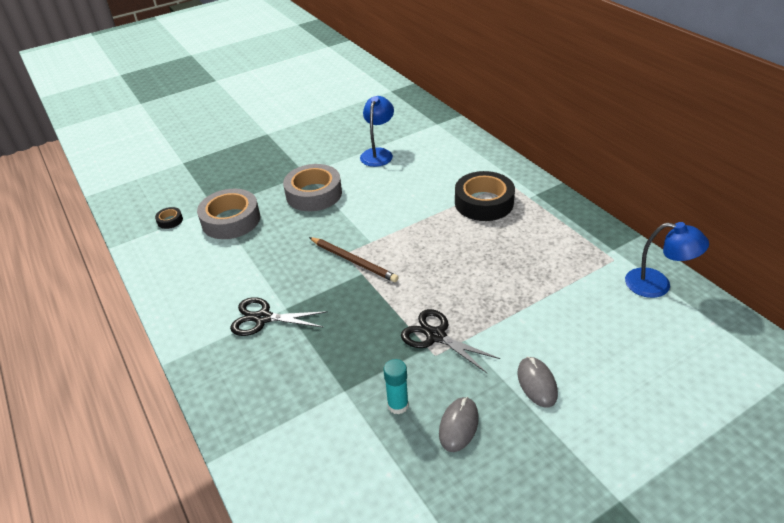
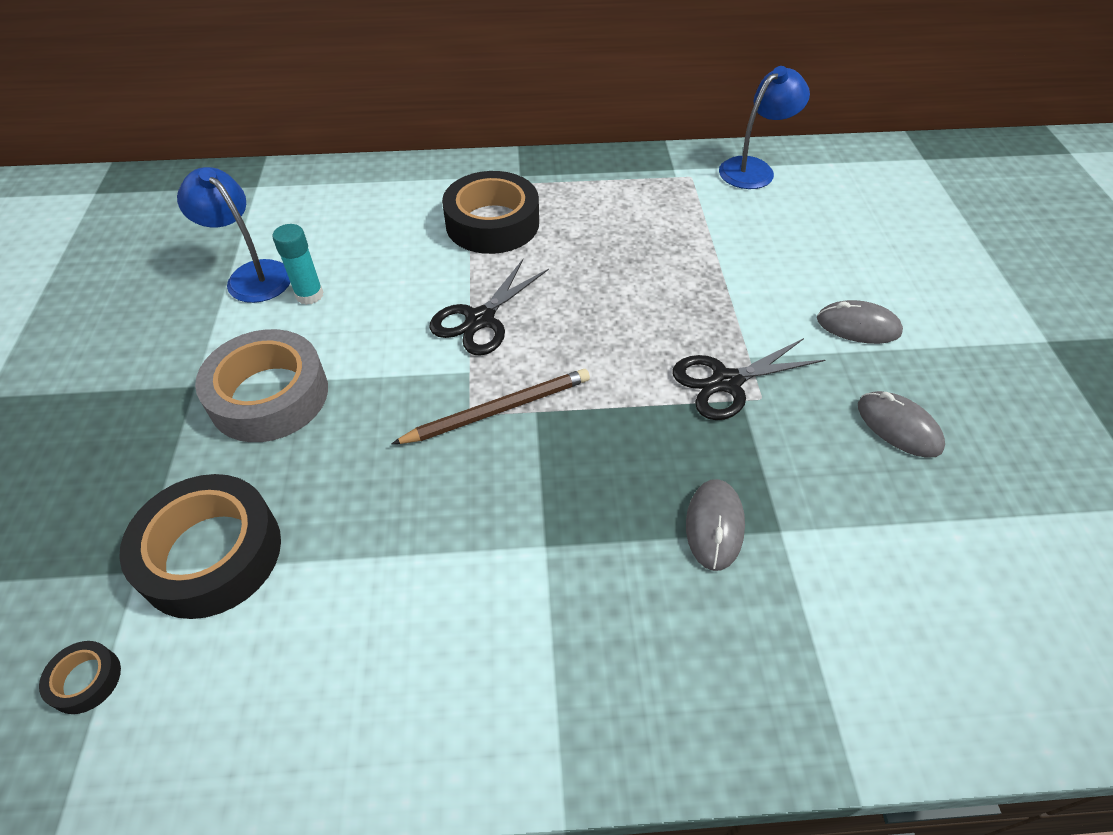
camera: 65 degrees left, 10 degrees up
grey tape [197,189,260,239] -> black tape [119,474,281,619]
black scissors [230,297,328,336] -> black scissors moved to [430,259,549,356]
turquoise glue stick [384,359,409,414] -> turquoise glue stick moved to [272,224,323,305]
none -> grey mouse [686,479,745,571]

